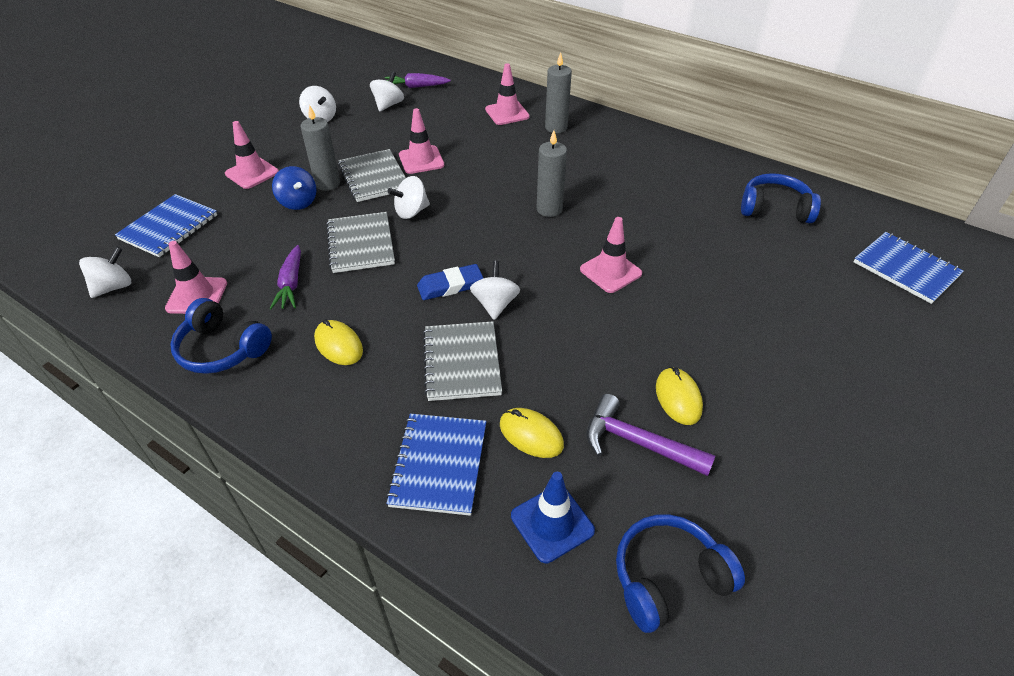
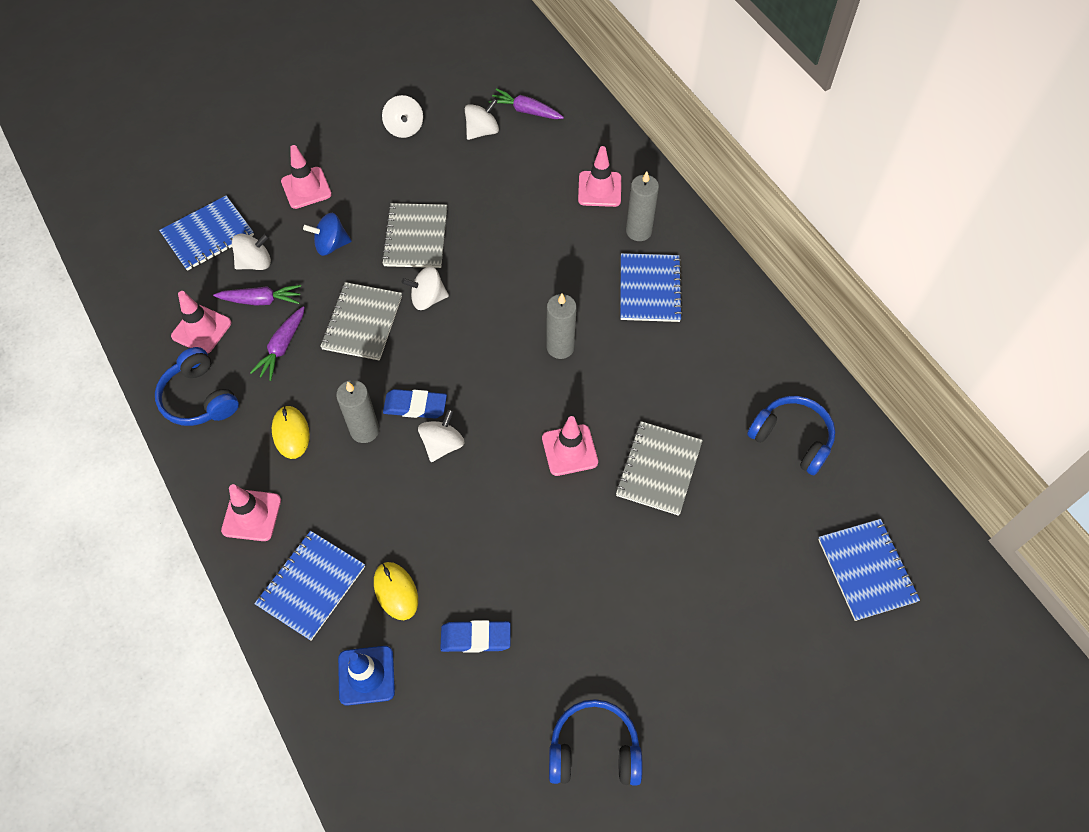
camera: 25 degrees right, 15 degrees up
white spinning top [79,246,131,298] -> white spinning top moved to [232,233,271,270]
blue spinning top [272,166,317,210] -> blue spinning top turned 90 degrees clockwise [303,213,352,256]
grey candle [301,105,340,191] -> grey candle moved to [336,380,379,443]
pink traffic cone [399,108,444,174] -> pink traffic cone moved to [221,484,281,541]
grey notebook [423,321,502,401] -> grey notebook moved to [616,421,703,516]
purple hammer [586,394,715,476] -> blue eraser [440,620,511,653]
blue headphones [616,514,745,633] -> blue headphones moved to [549,699,643,786]
yellow mouse [656,367,703,425] -> none
none -> purple carrot [213,285,301,306]
none -> blue notebook [620,253,683,322]

